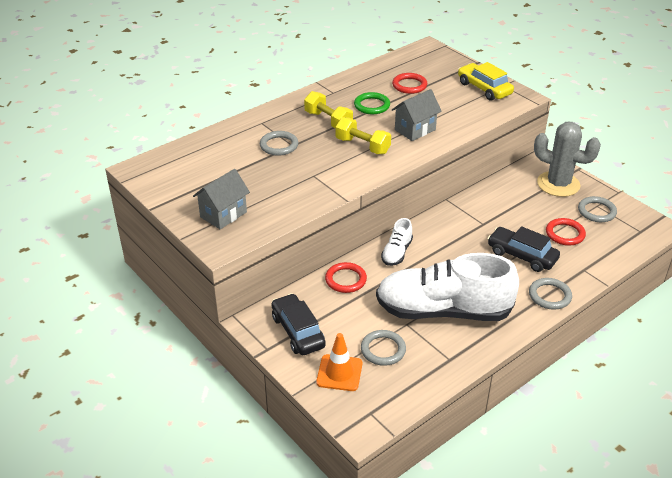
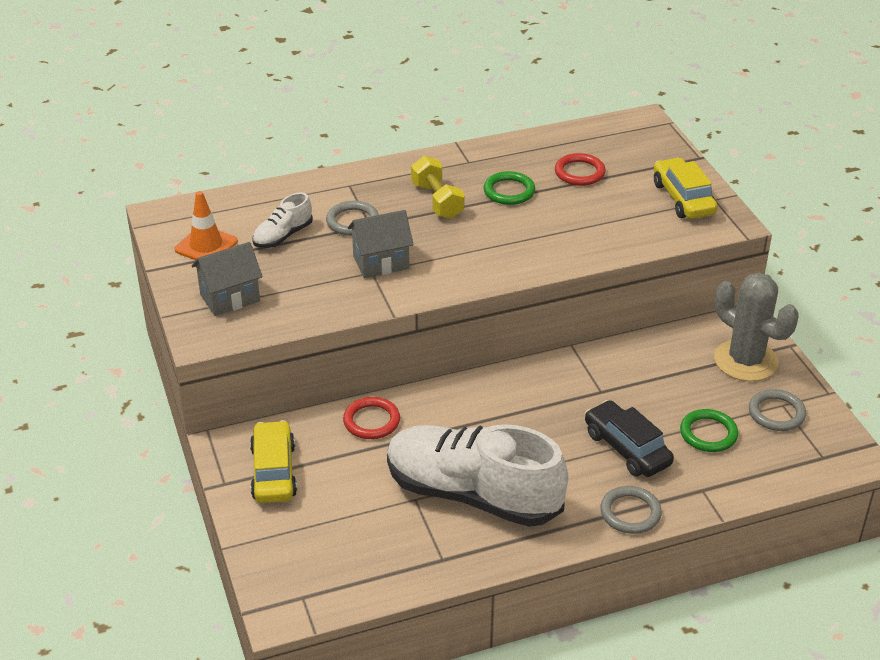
camera: 20 degrees right, 0 degrees up
black car [272,293,326,355] -> yellow car [250,420,297,503]
orange traffic cone [316,333,363,391] -> orange traffic cone moved to [174,191,238,260]
yellow dumbbell [336,117,391,154] -> none
grey ring [361,330,406,366] -> none
white shoe [381,218,413,266] -> white shoe moved to [252,193,313,248]
grey house [392,89,442,141] -> grey house moved to [348,210,414,278]
red ring [546,218,586,246] -> green ring [680,409,738,452]

